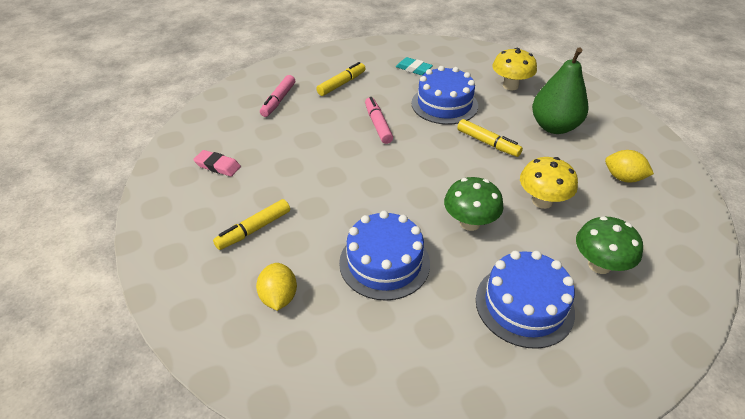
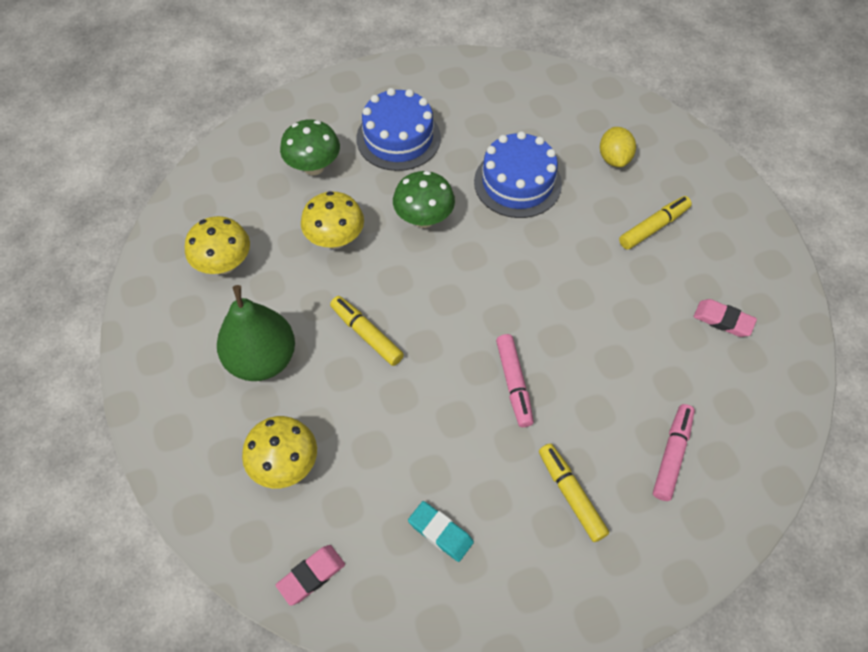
camera: 175 degrees left, 15 degrees up
yellow marker [316,62,366,96] -> yellow marker turned 105 degrees clockwise [539,443,609,542]
blue cake [411,66,478,125] -> none
yellow lemon [605,150,654,182] -> yellow mushroom [185,216,250,274]
none -> pink eraser [276,545,345,606]

